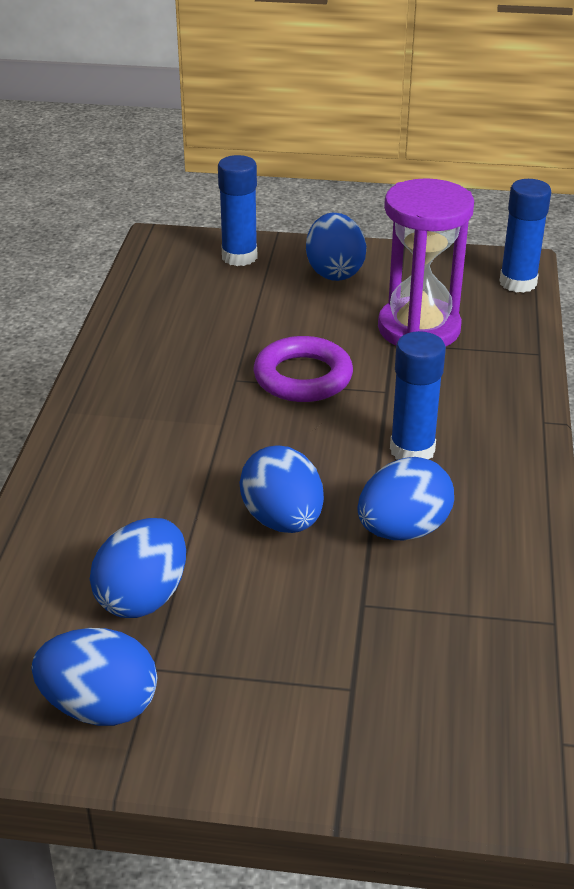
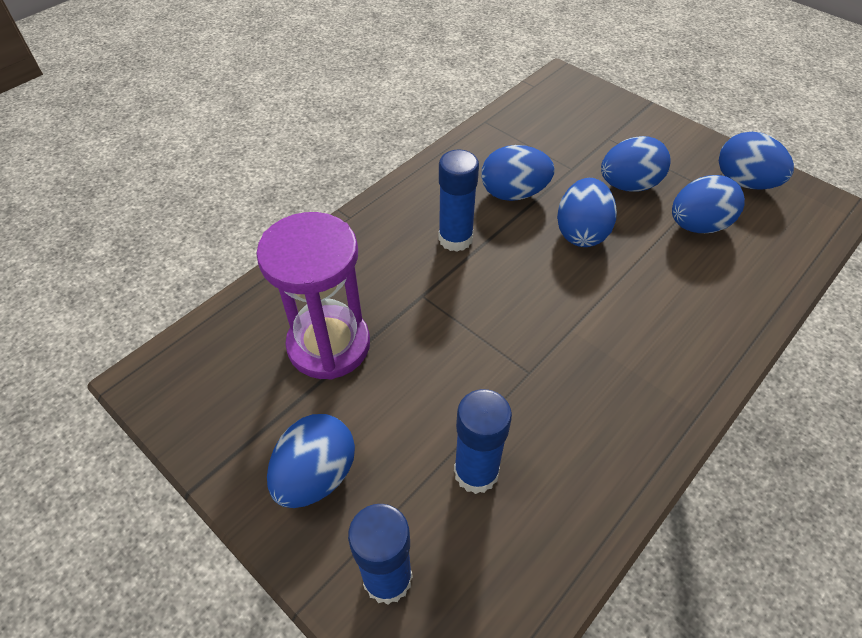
camera: 145 degrees left, 15 degrees up
purple ring [253,336,353,402] -> none
blue glue stick [500,179,551,293] -> blue glue stick moved to [454,389,512,494]
none -> blue egg [601,136,671,192]

